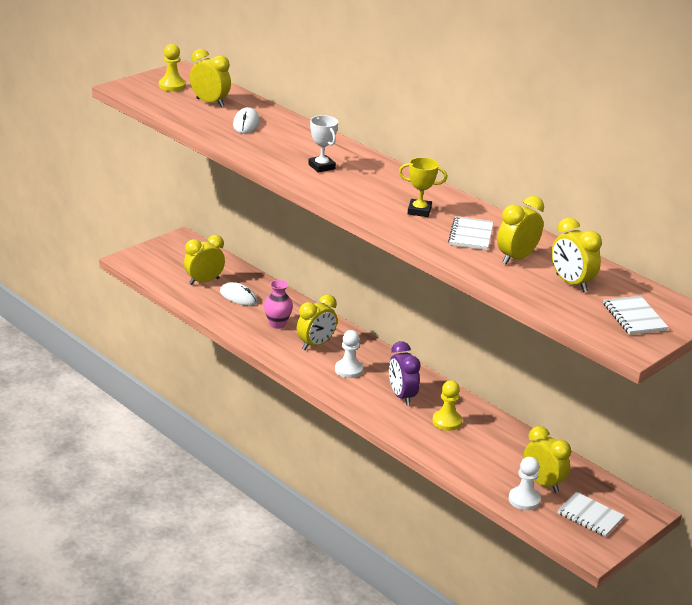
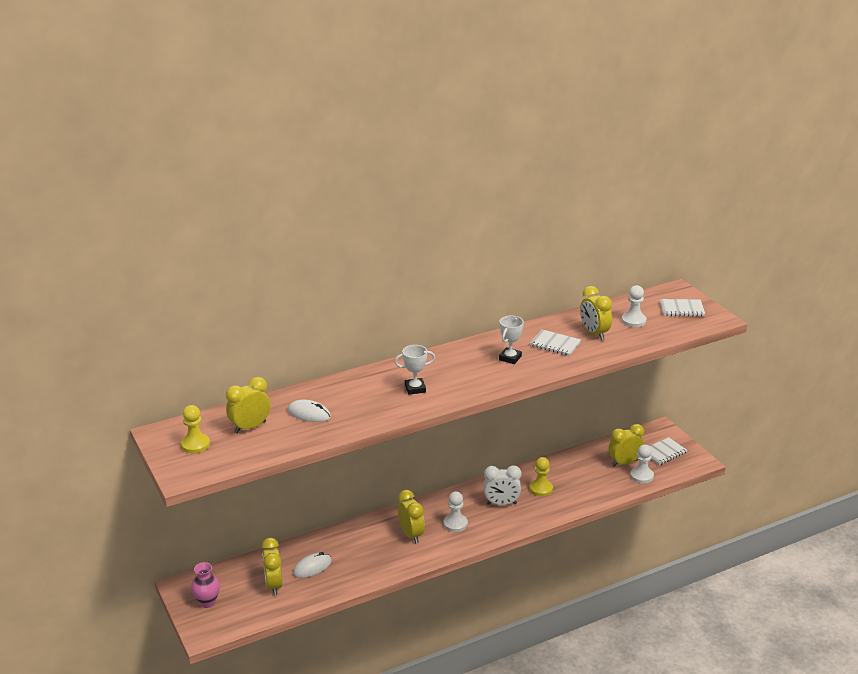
camera: 70 degrees left, 0 degrees up
pink vase [264,280,293,329] -> pink vase moved to [191,562,220,608]
purple clock [389,341,421,406] -> white clock [484,465,521,505]
yellow trophy [399,157,447,217] -> white trophy [499,316,524,364]
yellow clock [552,218,602,292] -> white pawn [622,285,646,327]

